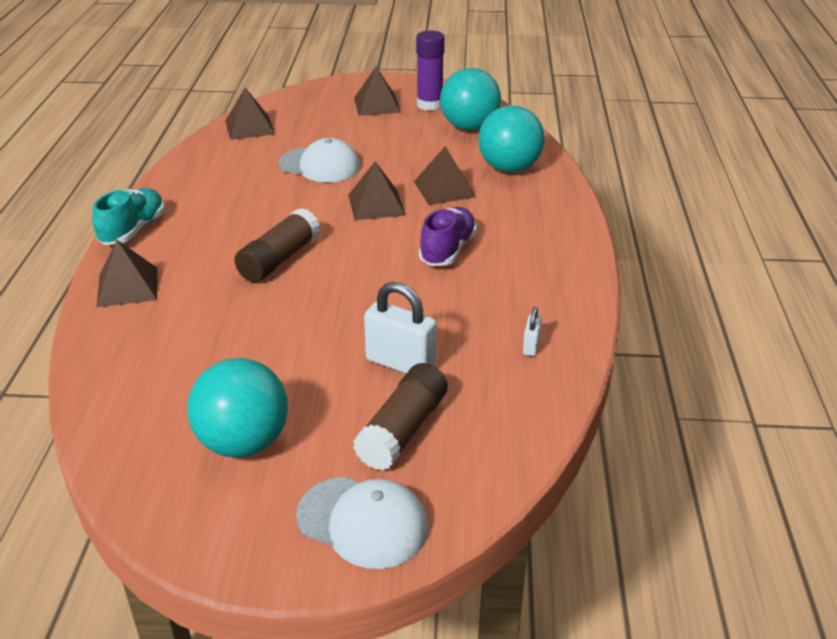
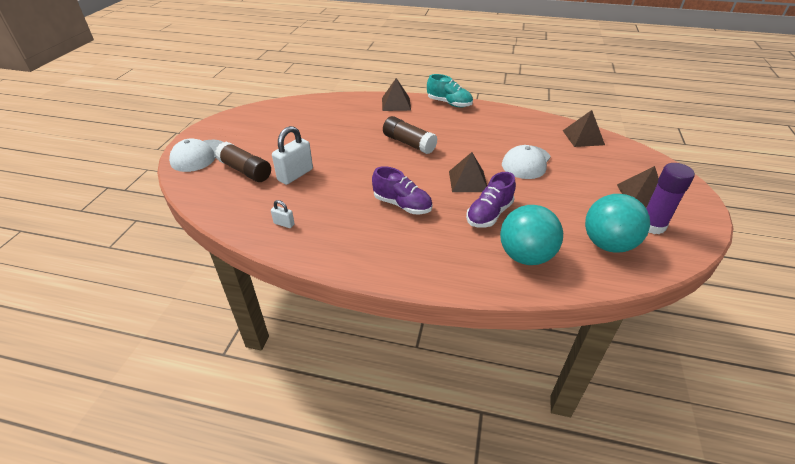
camera: 100 degrees right, 5 degrees up
turquoise ball [187,358,288,458] -> none
brown pyramid [414,146,476,205] -> purple shoe [466,172,516,228]

